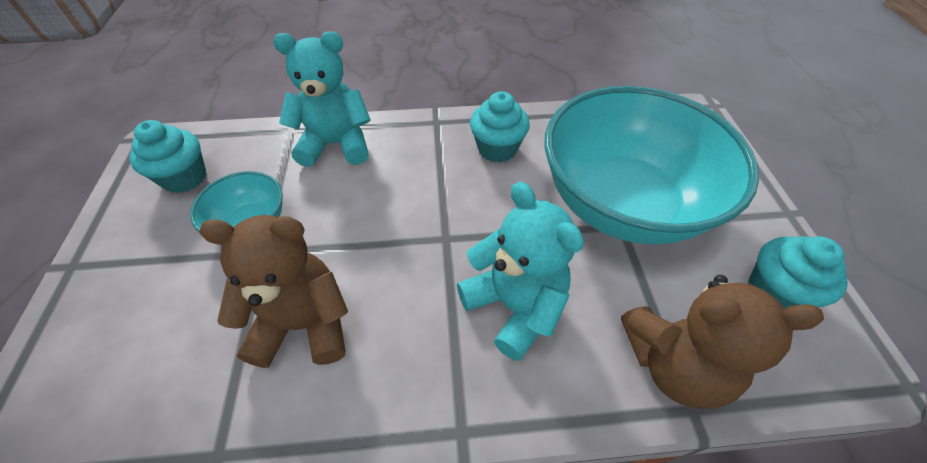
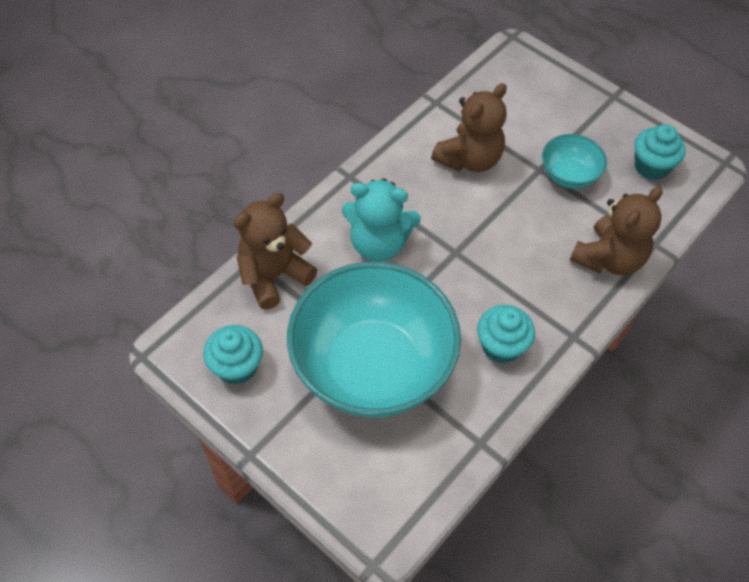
camera: 135 degrees right, 5 degrees up
turquoise teddy bear [273,31,371,167] -> brown teddy bear [570,187,663,275]

